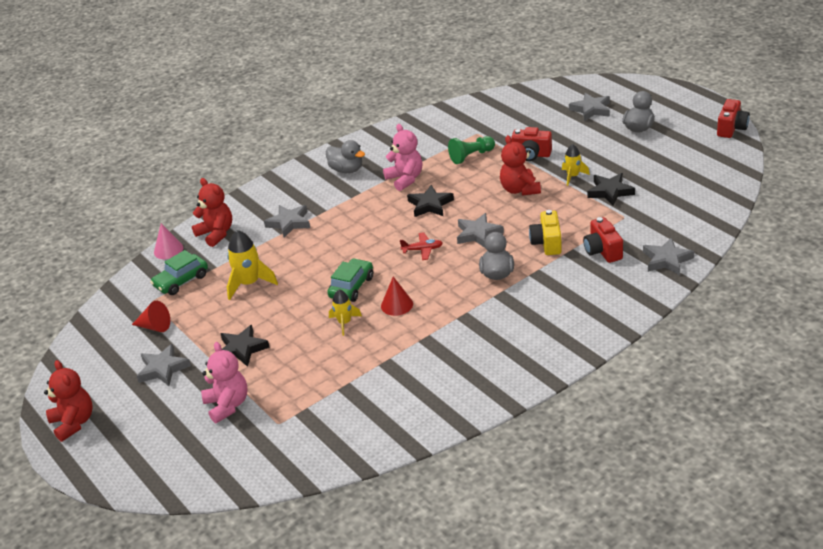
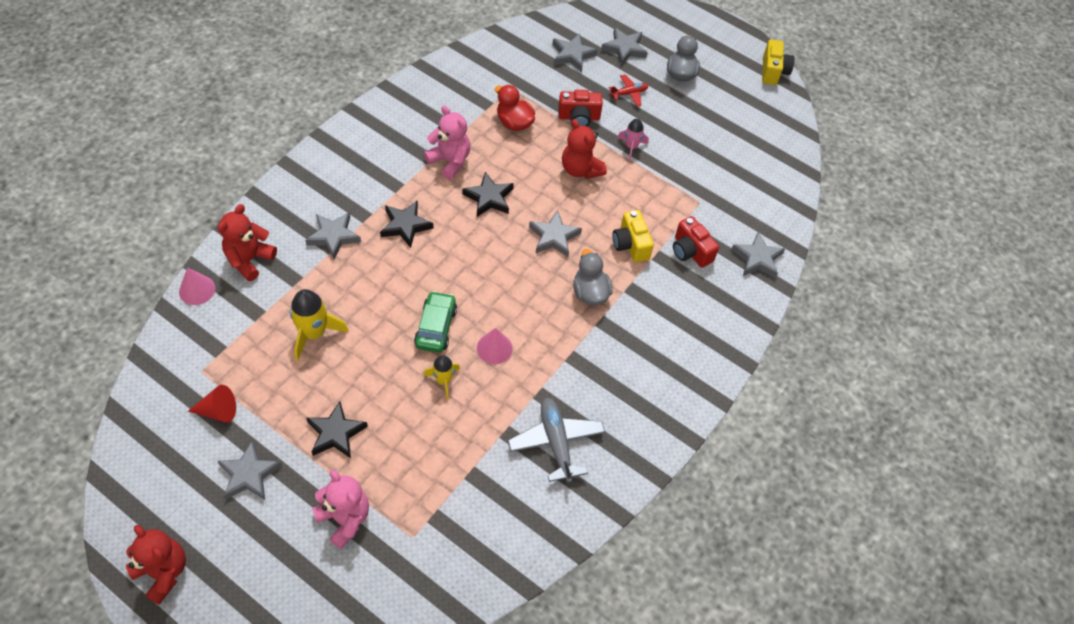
camera: 25 degrees left, 20 degrees up
green car [150,250,208,295] -> none
red teddy bear [192,178,232,247] -> red teddy bear turned 90 degrees counterclockwise [218,204,277,281]
grey duck [326,140,365,173] -> none
red cone [381,277,413,316] -> pink cone [477,328,513,364]
red plane [400,232,443,260] -> red plane moved to [609,74,648,107]
green pawn [448,136,495,164] -> red duck [495,85,535,131]
yellow rocket [562,144,590,186] -> pink rocket [617,119,649,161]
black star [587,173,635,206] -> black star moved to [380,201,434,248]
red camera [717,99,750,138] -> yellow camera [762,39,795,85]
none -> grey plane [508,398,605,483]
none -> grey star [553,33,598,72]

